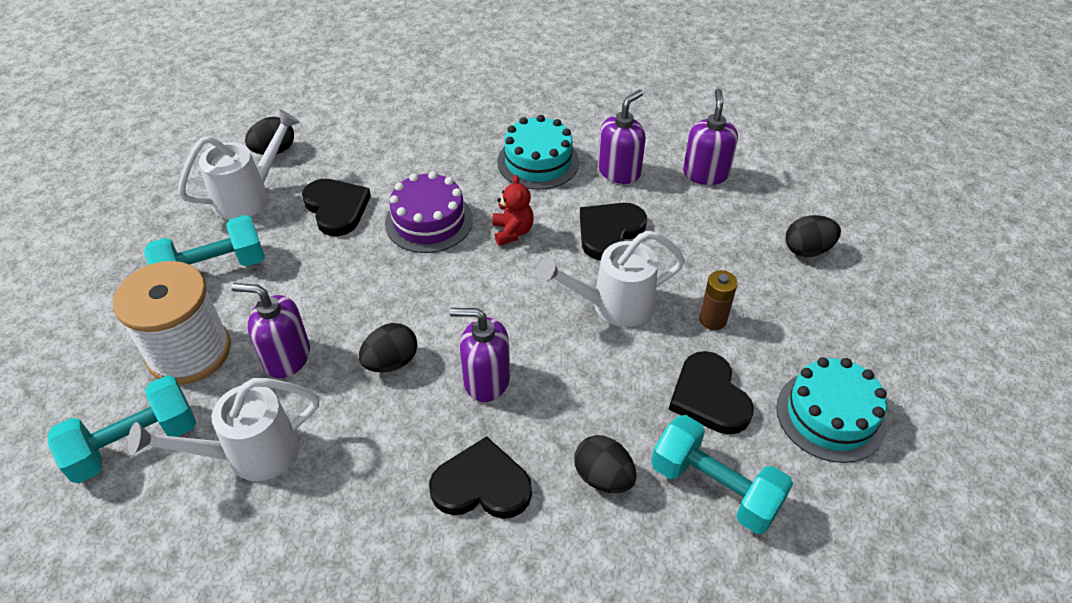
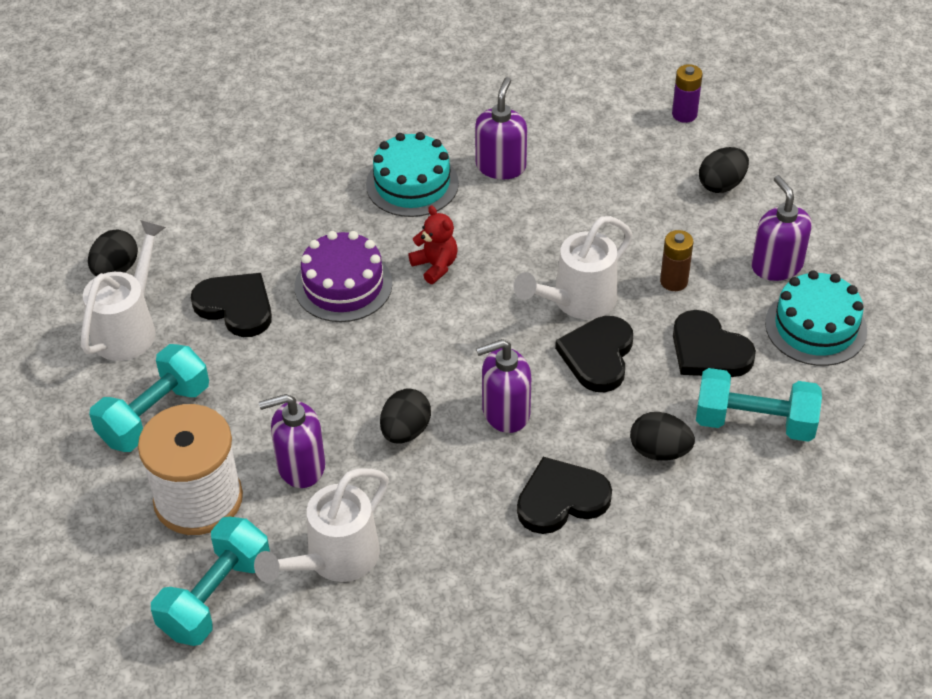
camera: 25 degrees left, 0 degrees up
black heart [580,203,647,260] -> black heart moved to [555,316,633,392]
purple soap dispenser [683,89,738,185] -> purple soap dispenser moved to [751,175,812,281]
none -> purple battery [672,64,703,123]

